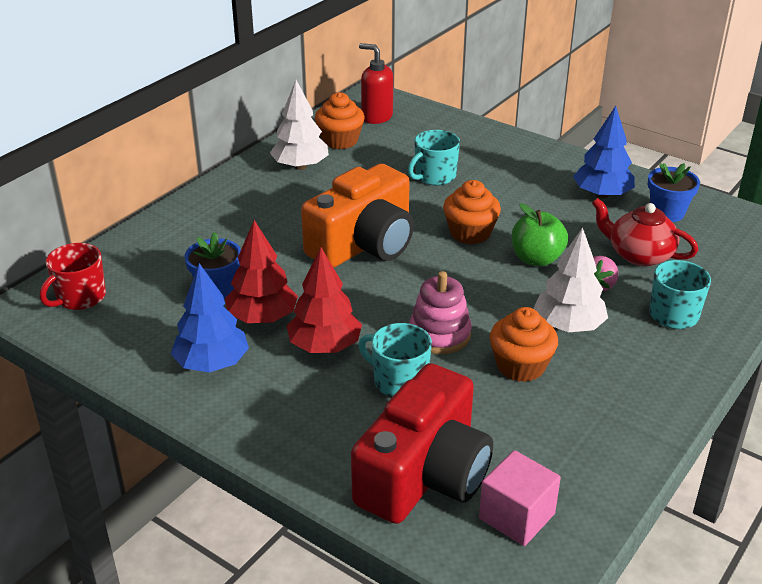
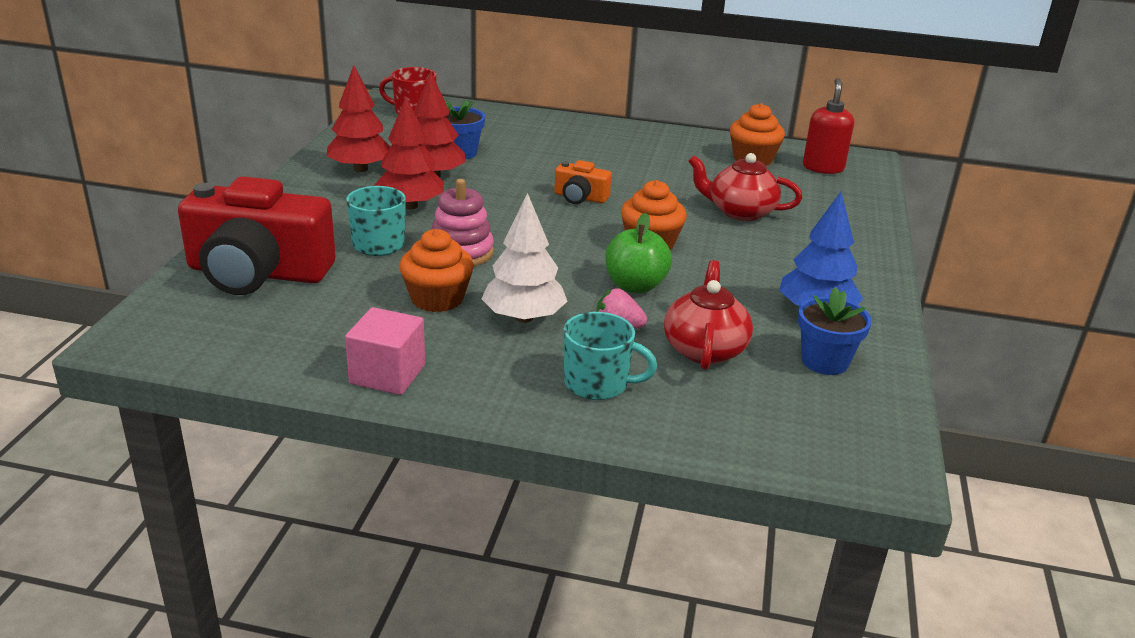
camera: 65 degrees right, 5 degrees down
blue tree [171,263,249,372] -> red tree [327,65,390,172]
white tree [270,80,329,170] -> none
orange camera [301,164,414,268] -> orange camera [554,160,612,204], size x0.46
turquoise mug [408,130,460,186] -> red teapot [688,153,802,221]
pink cube [479,450,561,546] -> pink cube moved to [345,307,425,395]

